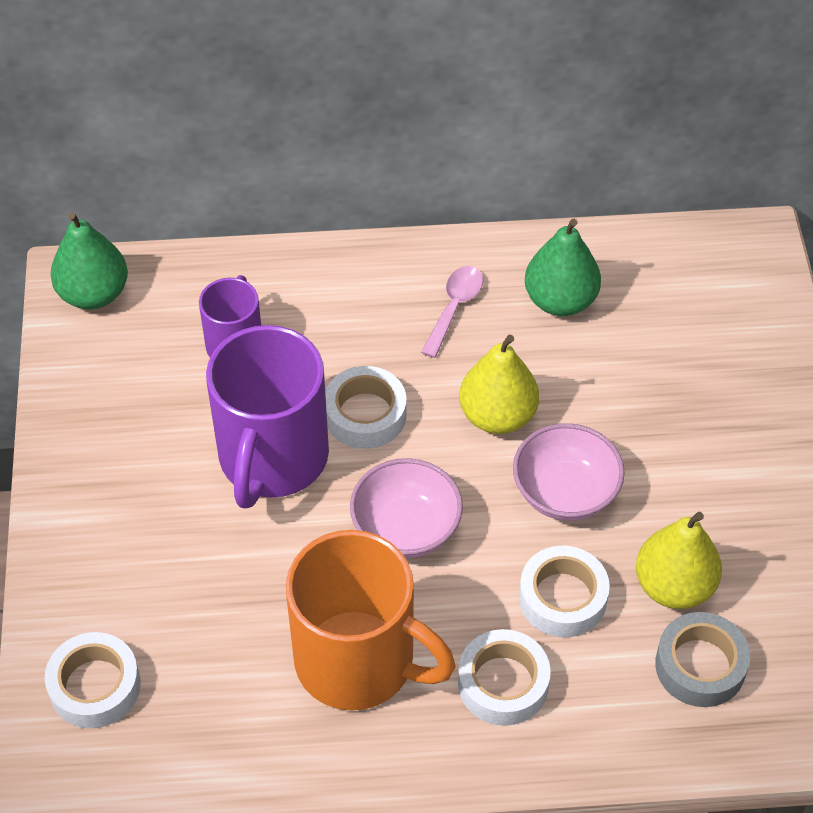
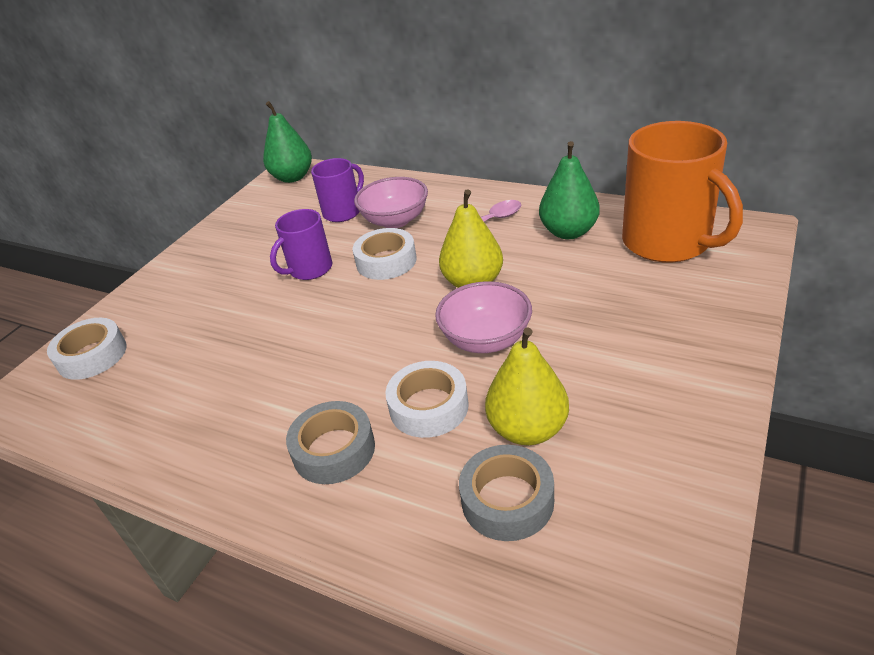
camera: 35 degrees right, 15 degrees down
purple mug [206,325,329,508] -> purple mug [270,209,333,280], size x0.55
orange mug [286,530,456,711] -> orange mug moved to [622,121,743,263]
pink bowl [350,458,463,558] -> pink bowl moved to [354,177,428,228]
white tape [458,629,551,726] -> grey tape [286,401,375,484]

